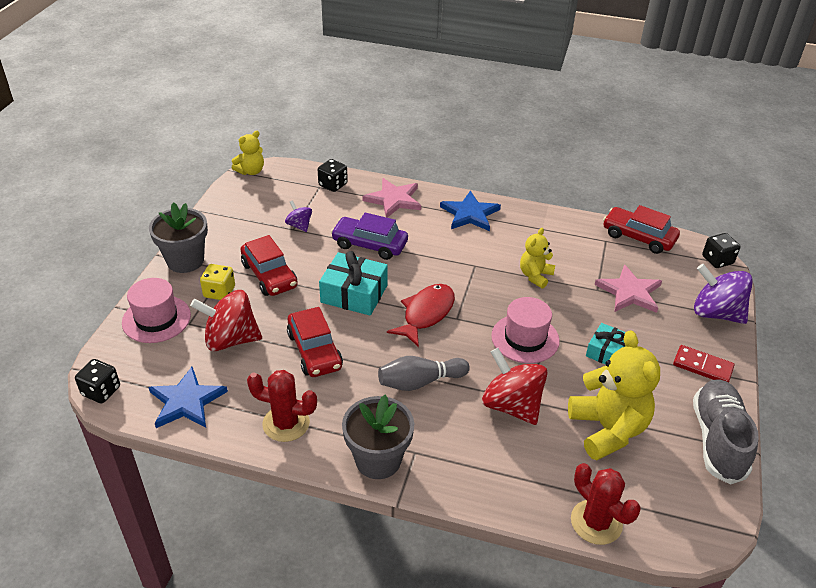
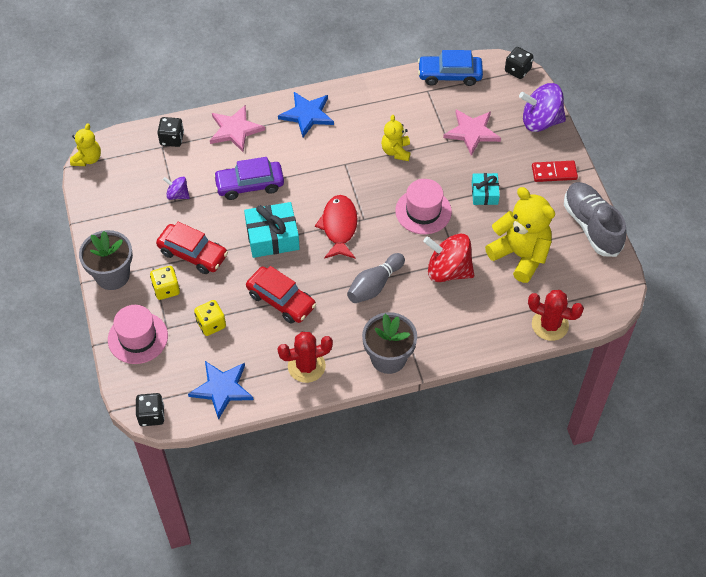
camera: 30 degrees left, 15 degrees up
red spinning top [190,290,262,351] -> yellow dice [194,300,226,336]
red car [603,205,680,254] -> blue car [418,50,483,86]

